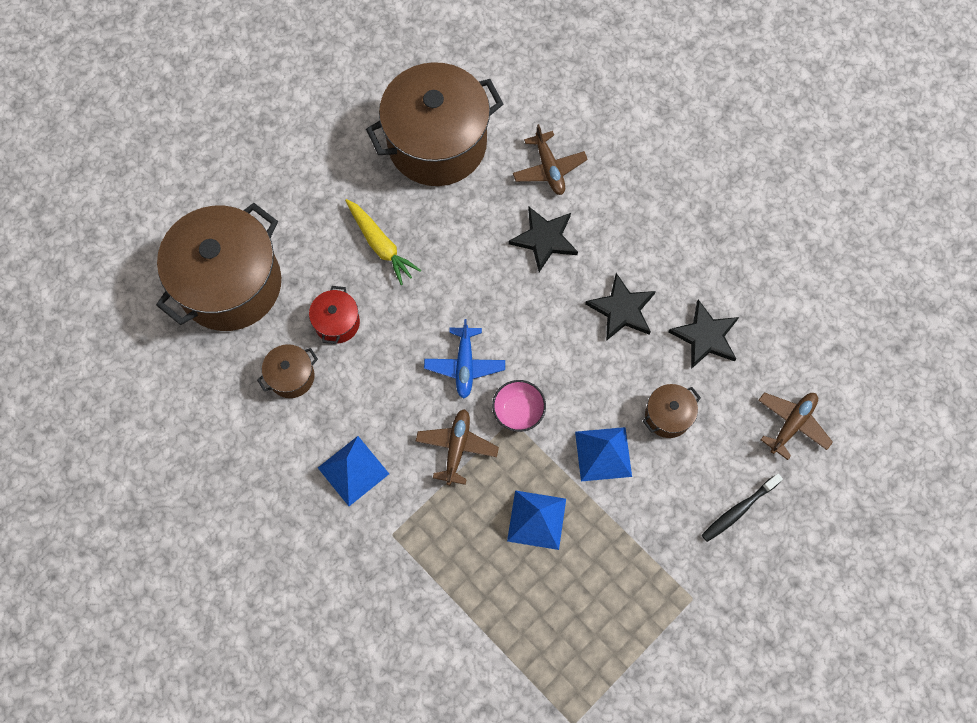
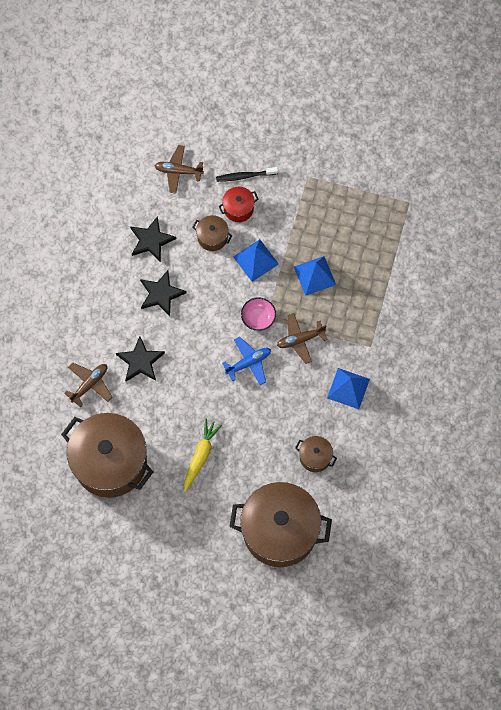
camera: 120 degrees left, 0 degrees up
red pot [309,286,360,344] -> red pot moved to [219,187,258,222]
black toothbrush [702,474,783,542] -> black toothbrush turned 150 degrees clockwise [216,167,278,182]

